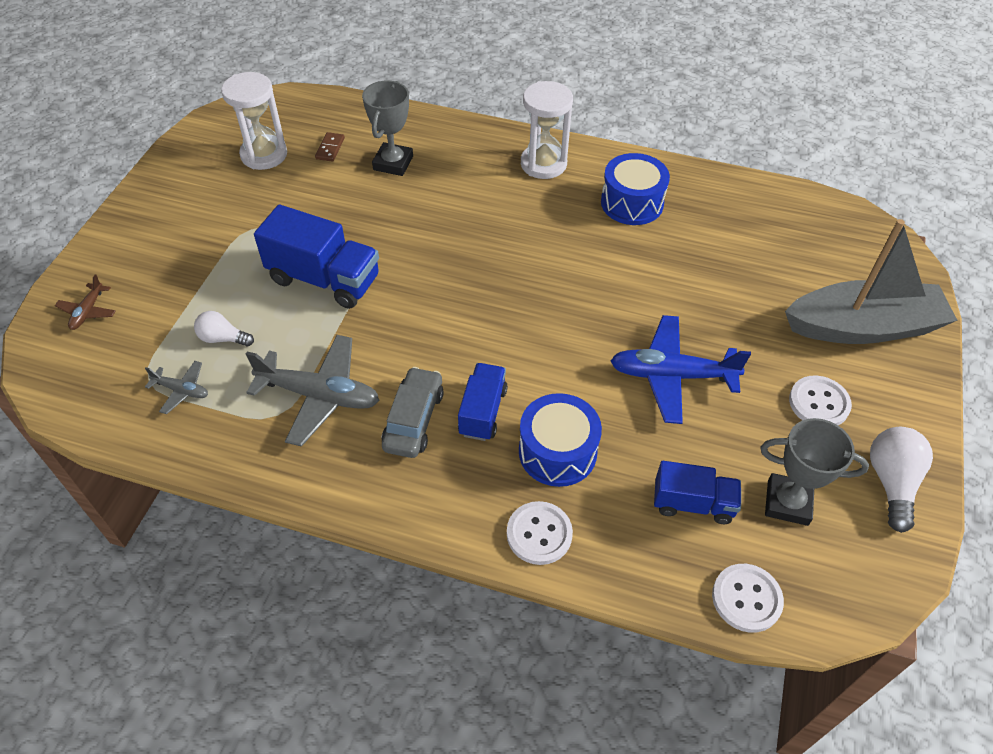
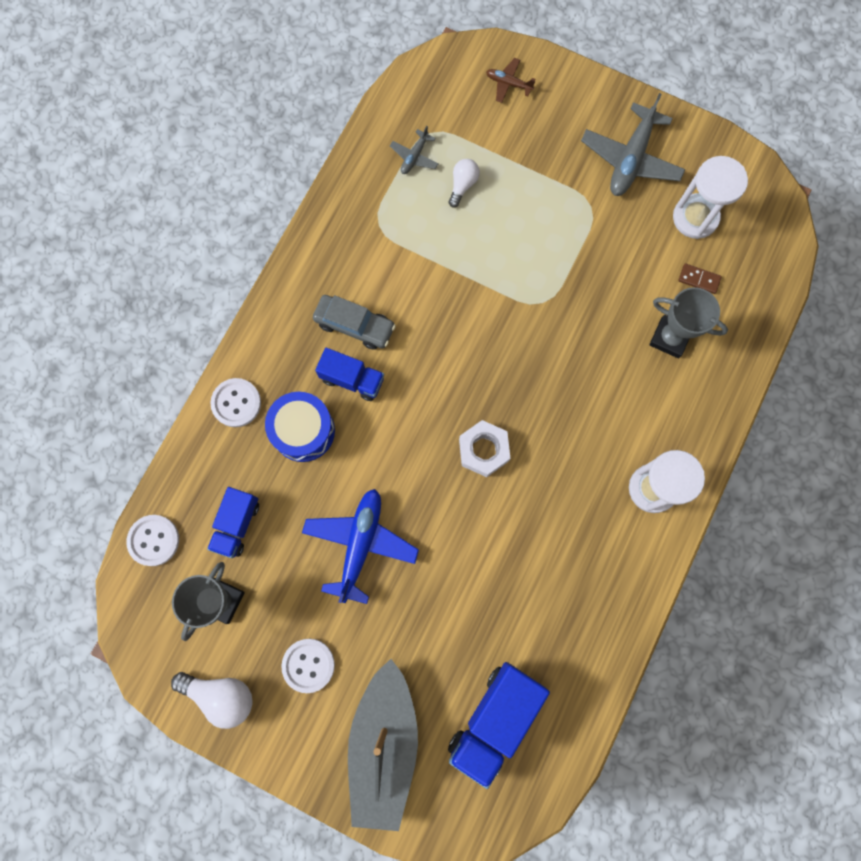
camera: 100 degrees right, 25 degrees up
grey plane [246,335,379,447] -> grey plane moved to [581,93,686,196]
blue truck [254,205,379,309] -> blue truck moved to [448,662,550,789]
blue drum [601,153,670,225] -> none
none -> white nut [459,420,510,477]

